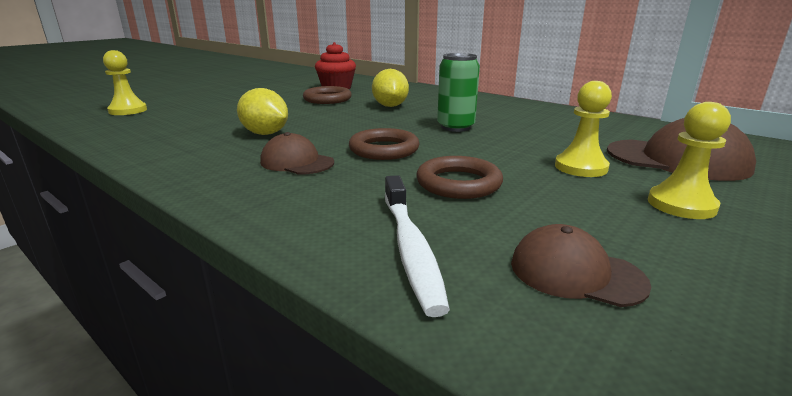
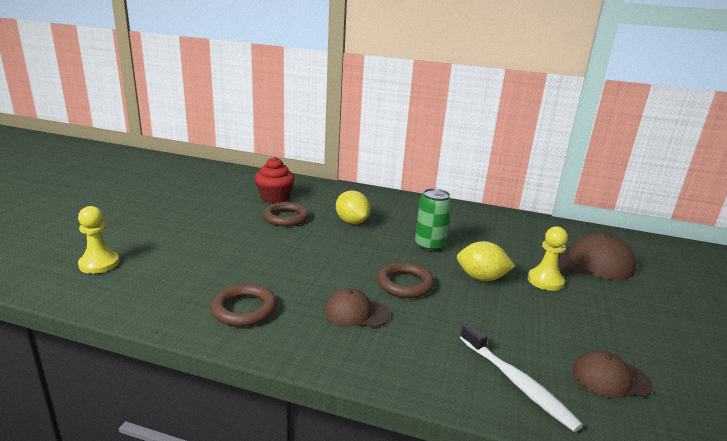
camera: 25 degrees left, 0 degrees up
yellow lemon [237,88,288,135] -> yellow lemon moved to [457,241,515,281]
brown ring [416,156,503,199] -> brown ring moved to [211,284,277,327]
yellow pawn [648,102,731,219] -> none

